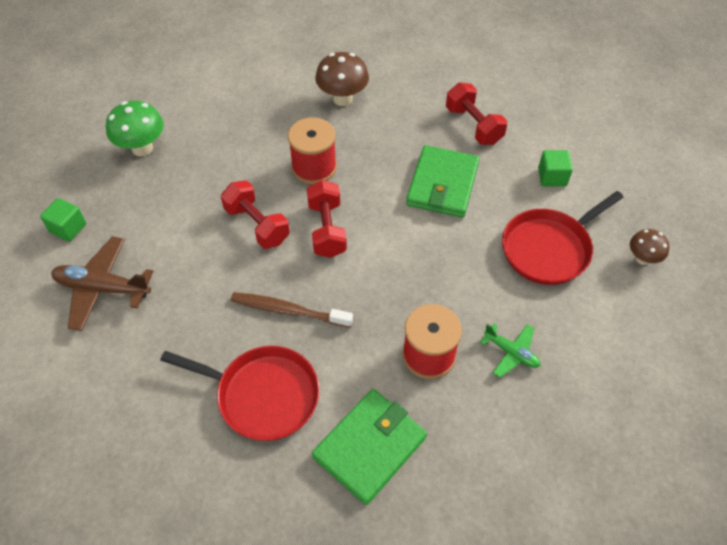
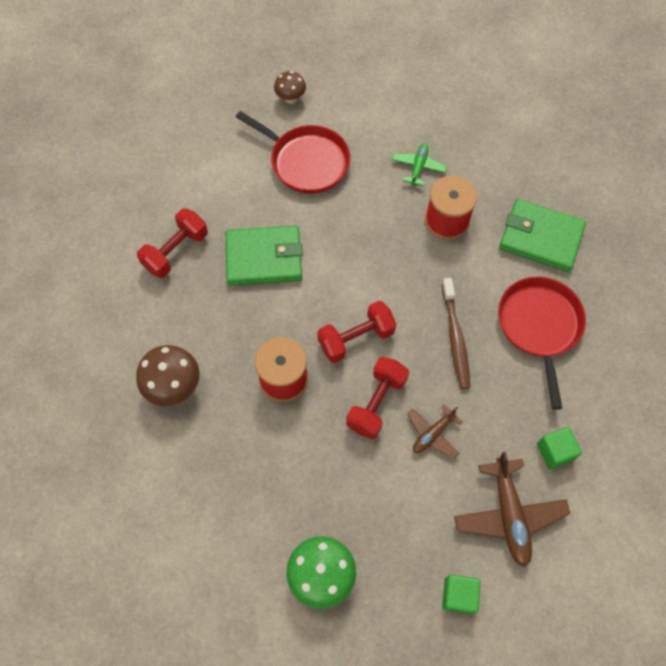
camera: 110 degrees left, 10 degrees up
green cube [538,150,573,186] -> green cube moved to [537,427,582,469]
none -> brown plane [407,404,463,459]

